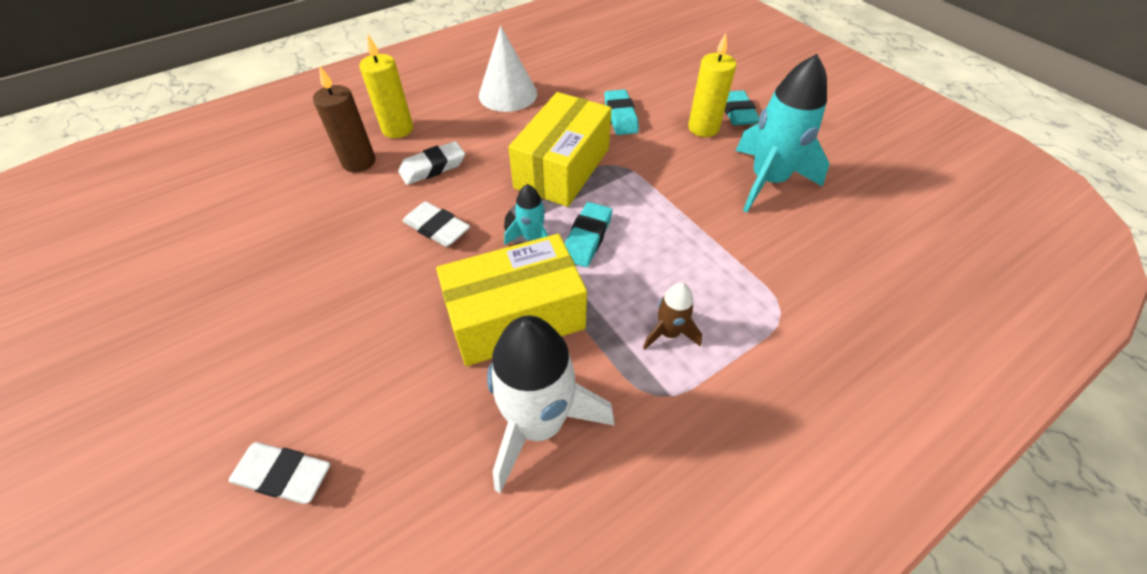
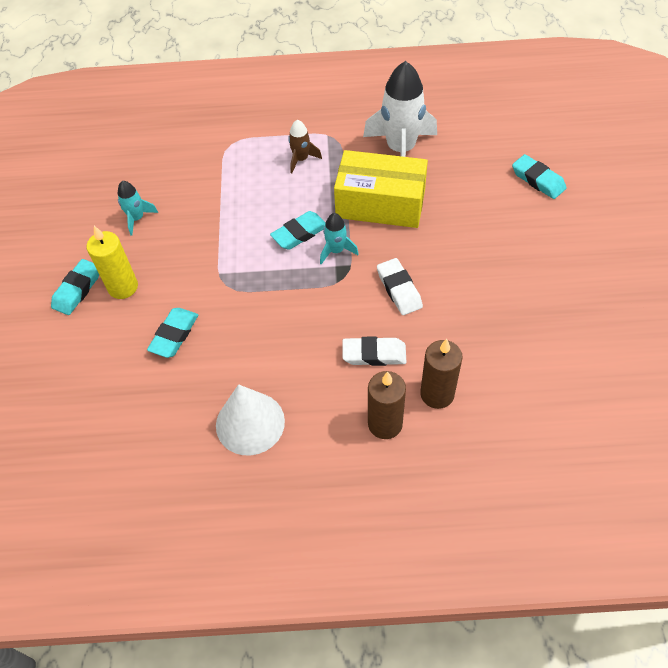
camera: 145 degrees left, 5 degrees up
white eraser [229,442,330,504] -> turquoise eraser [512,154,567,199]
yellow candle [359,35,413,138] -> brown candle [368,371,406,439]
yellow box [508,92,612,207] -> none
turquoise rocket [736,54,830,212] -> turquoise rocket [118,181,158,236], size x0.49

